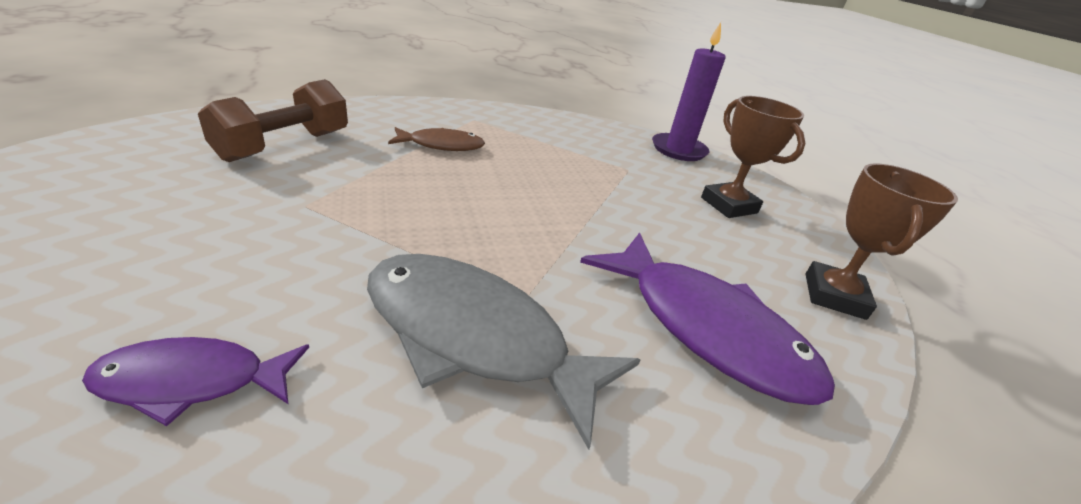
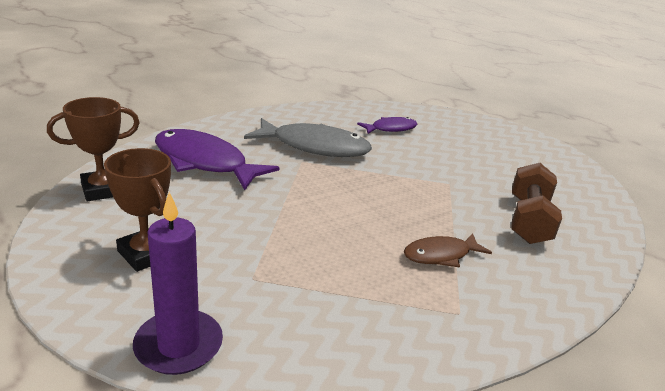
camera: 165 degrees right, 5 degrees down
brown trophy [806,163,958,320] -> brown trophy turned 60 degrees clockwise [47,97,140,201]

